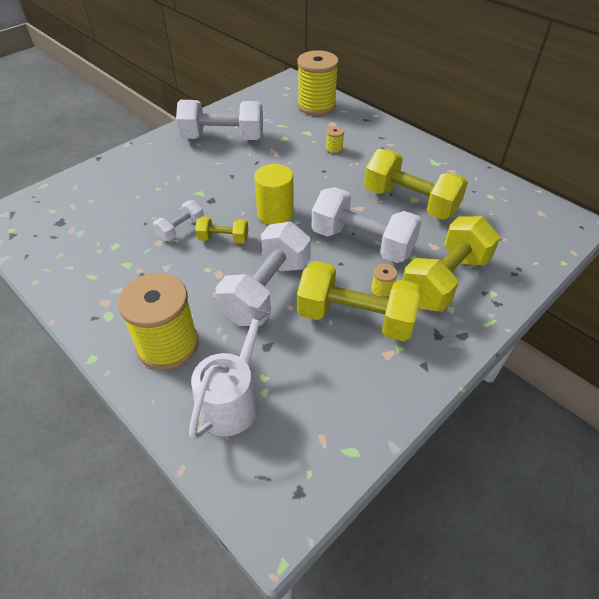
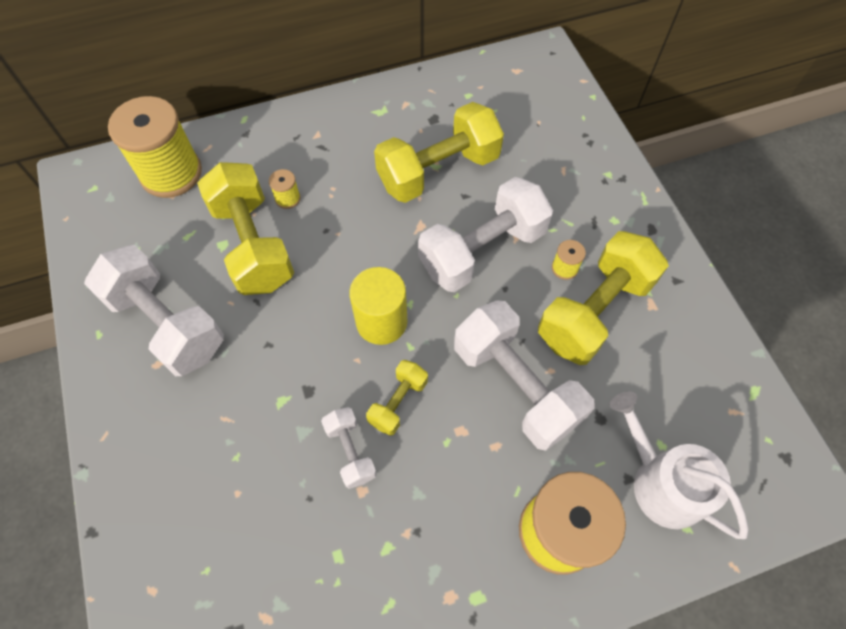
camera: 65 degrees left, 15 degrees up
white dumbbell [176,100,263,140] -> white dumbbell turned 75 degrees counterclockwise [84,245,224,376]
yellow dumbbell [403,216,500,312] -> yellow dumbbell moved to [197,162,294,295]

